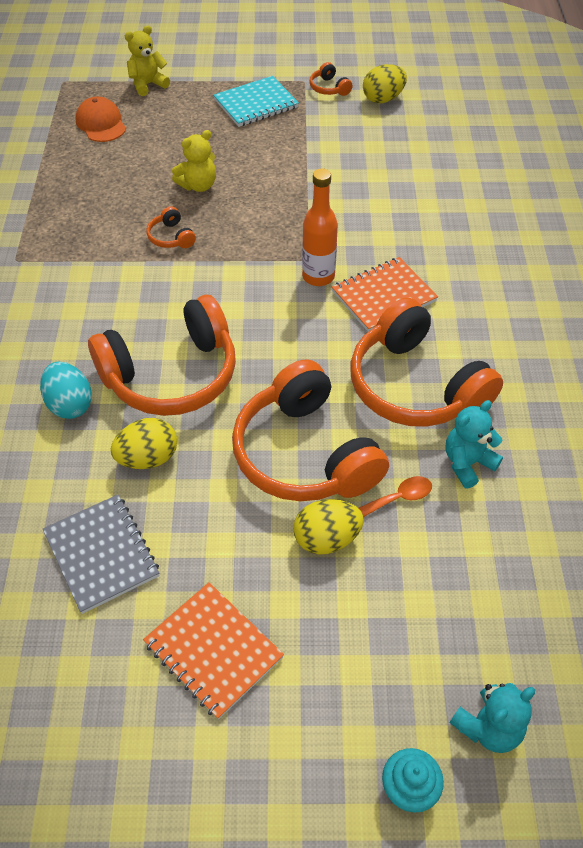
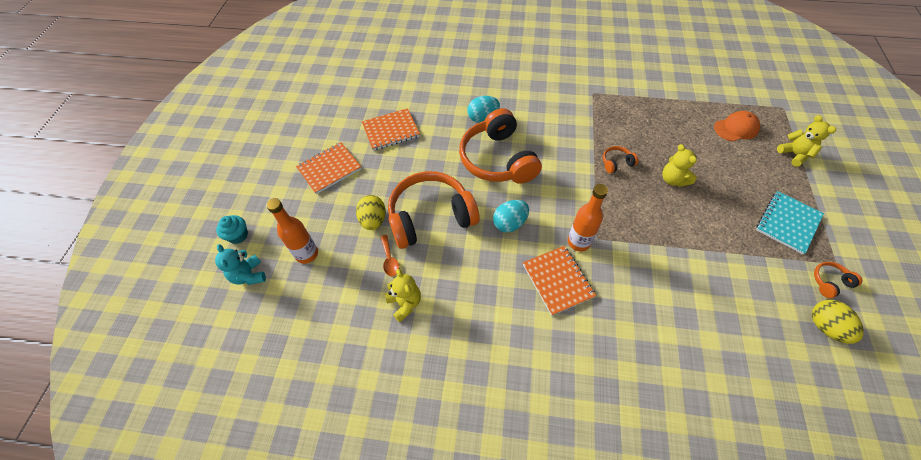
camera: 100 degrees right, 5 degrees up
grey notebook [43,495,159,614] -> orange notebook [362,108,420,151]
yellow egg [111,418,177,469] -> none
turquoise notebook [213,76,299,127] -> turquoise notebook turned 60 degrees clockwise [756,191,824,254]
orange headphones [350,297,503,427] -> none
turquoise teddy bear [446,400,503,489] -> yellow teddy bear [385,269,421,323]
none -> orange bottle [266,198,318,264]
none -> turquoise egg [493,200,529,232]

